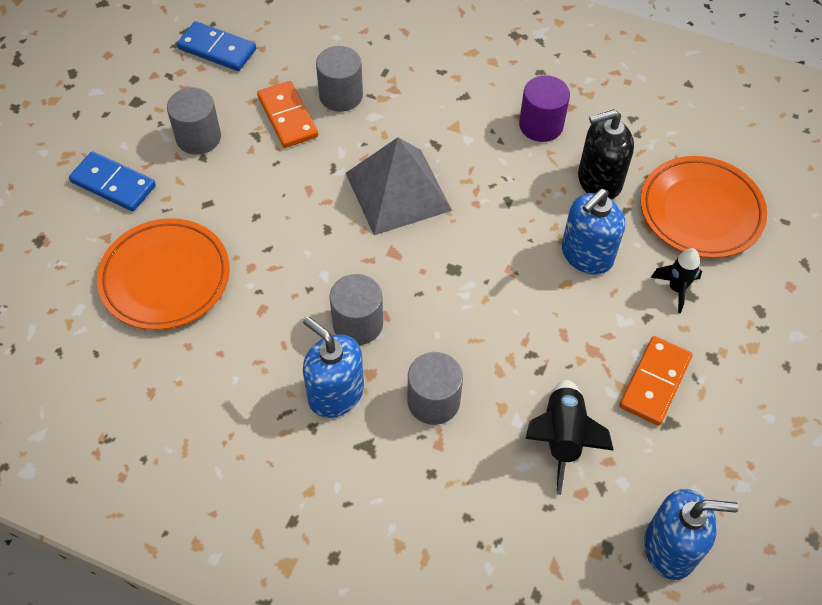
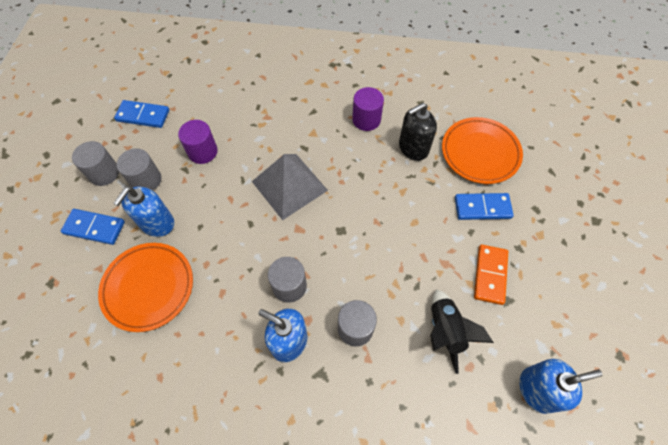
camera: 15 degrees left, 5 degrees up
orange domino [257,81,318,148] -> purple cylinder [178,120,218,164]
grey cylinder [316,46,363,112] -> grey cylinder moved to [72,141,119,186]
blue soap dispenser [562,189,625,275] -> blue soap dispenser moved to [113,186,174,237]
black rocket [651,248,702,313] -> blue domino [455,193,514,220]

